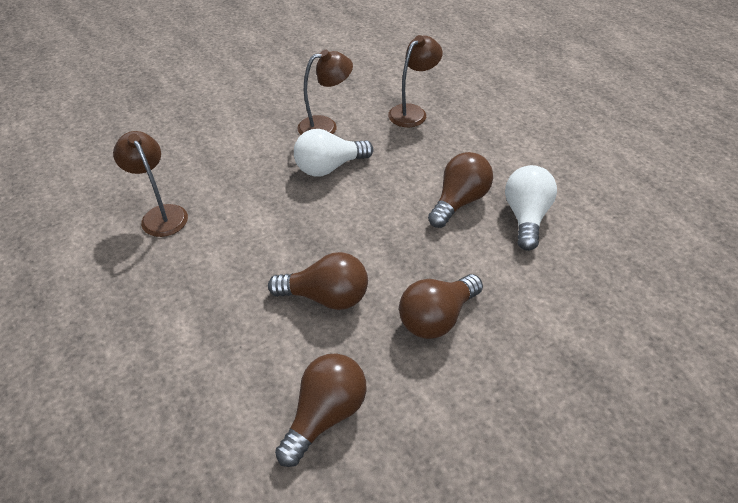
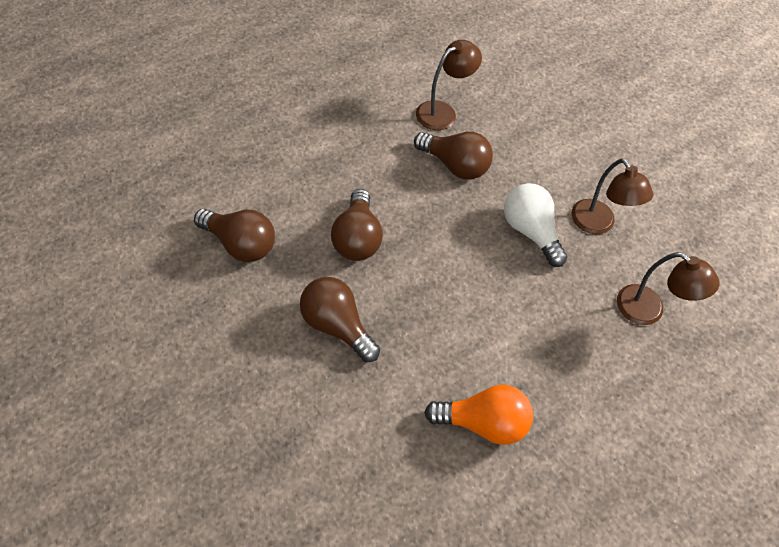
camera: 80 degrees right, 10 degrees up
brown light bulb [428,152,493,228] -> brown light bulb moved to [414,131,493,180]
white light bulb [505,165,557,251] -> orange light bulb [424,385,533,445]

